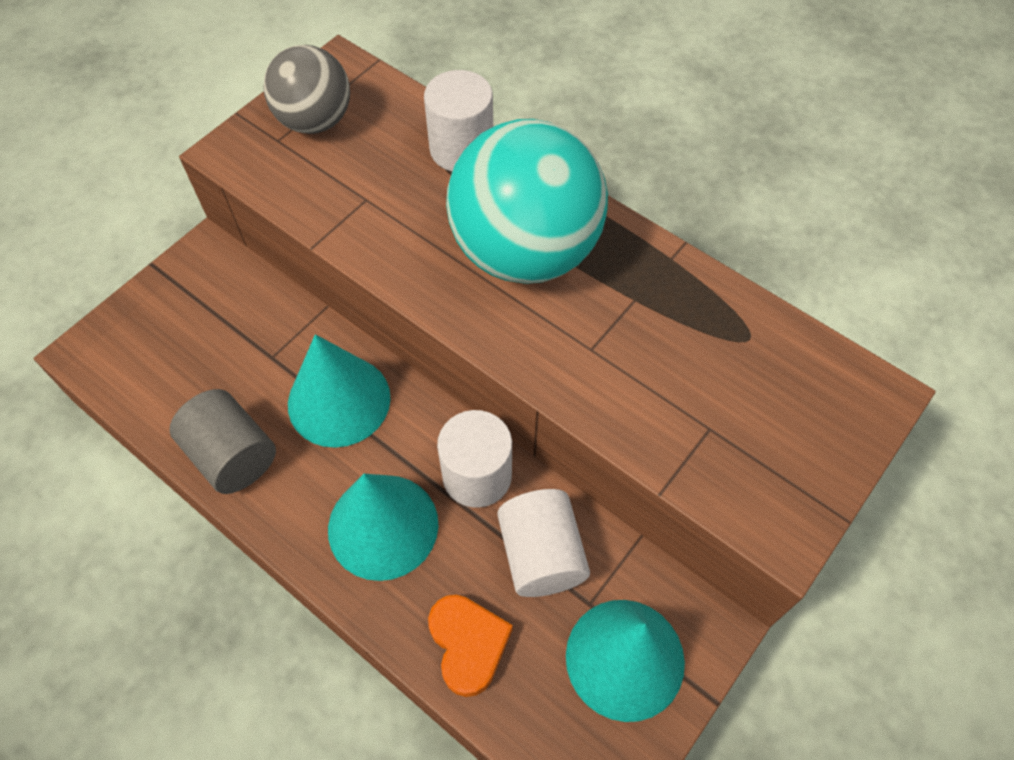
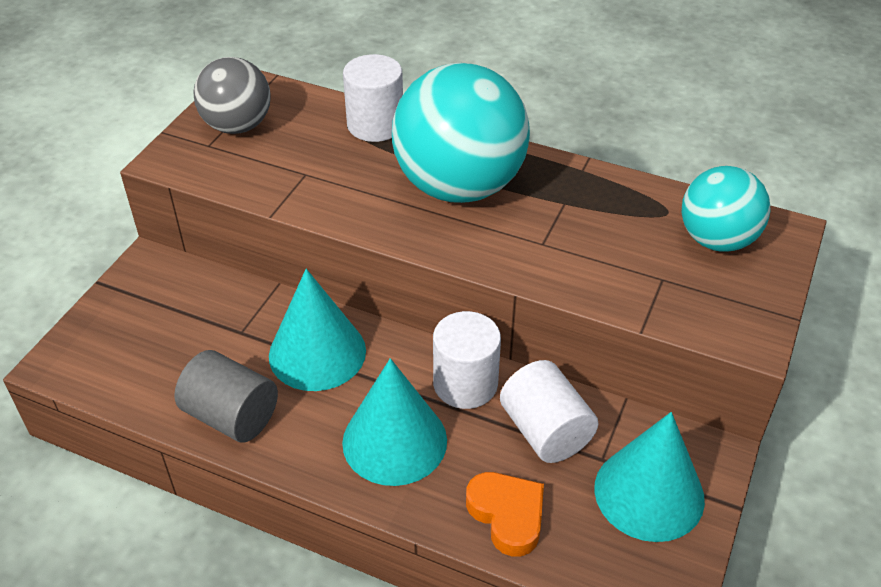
camera: 15 degrees left, 15 degrees down
none -> turquoise ball [682,166,770,252]

